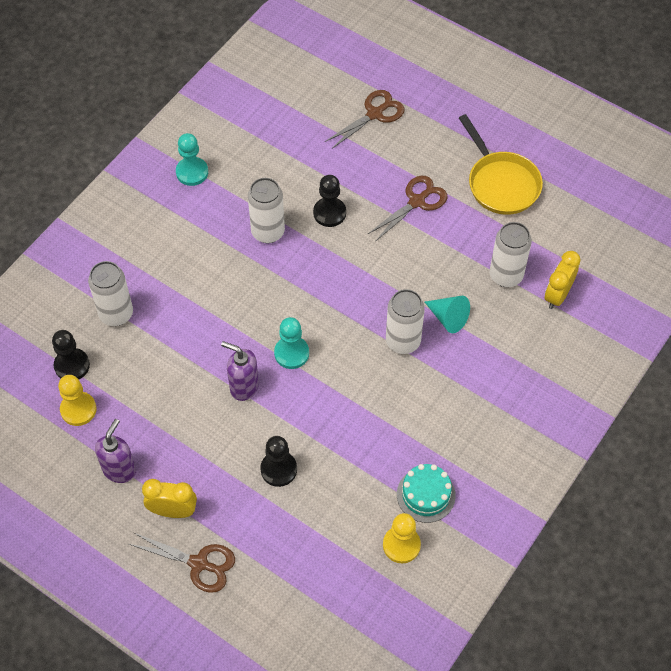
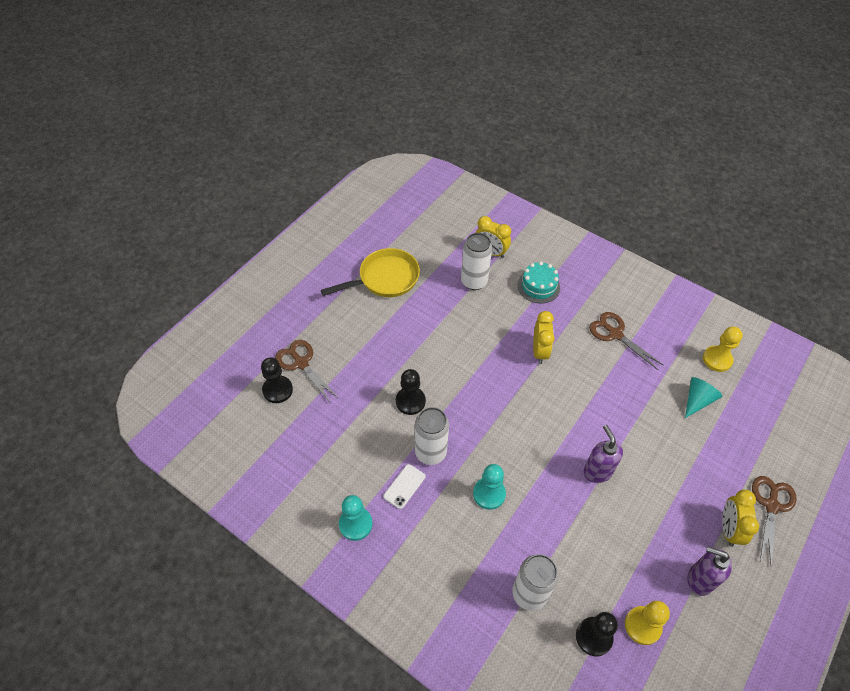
camera: 90 degrees left, 5 degrees down
purple soap dispenser [221,341,259,401] -> purple soap dispenser turned 135 degrees clockwise [583,425,623,483]
black pawn [260,436,297,487] -> black pawn moved to [261,357,293,403]
turquoise pawn [274,317,309,369] -> turquoise pawn moved to [473,464,506,510]
brown scissors [368,176,447,242] -> brown scissors moved to [589,312,663,370]
white can [386,289,425,354] -> yellow clock [533,311,555,364]
turquoise cake [397,464,456,523] -> turquoise cake moved to [518,261,560,303]
turquoise cone [425,296,470,333] -> turquoise cone moved to [685,377,723,418]
none -> white phone [383,464,426,509]

